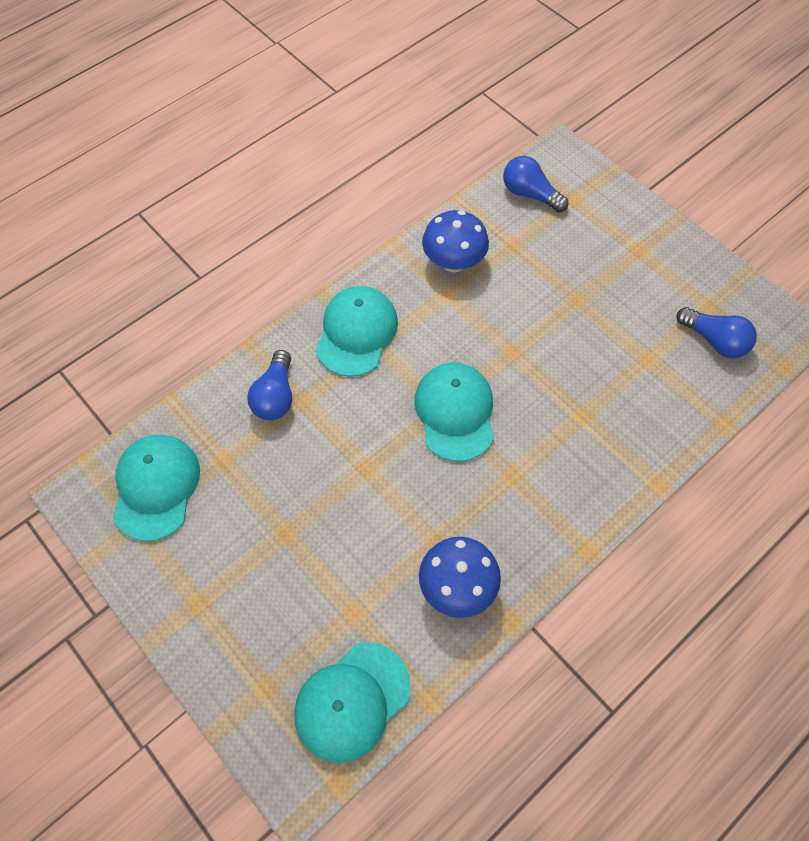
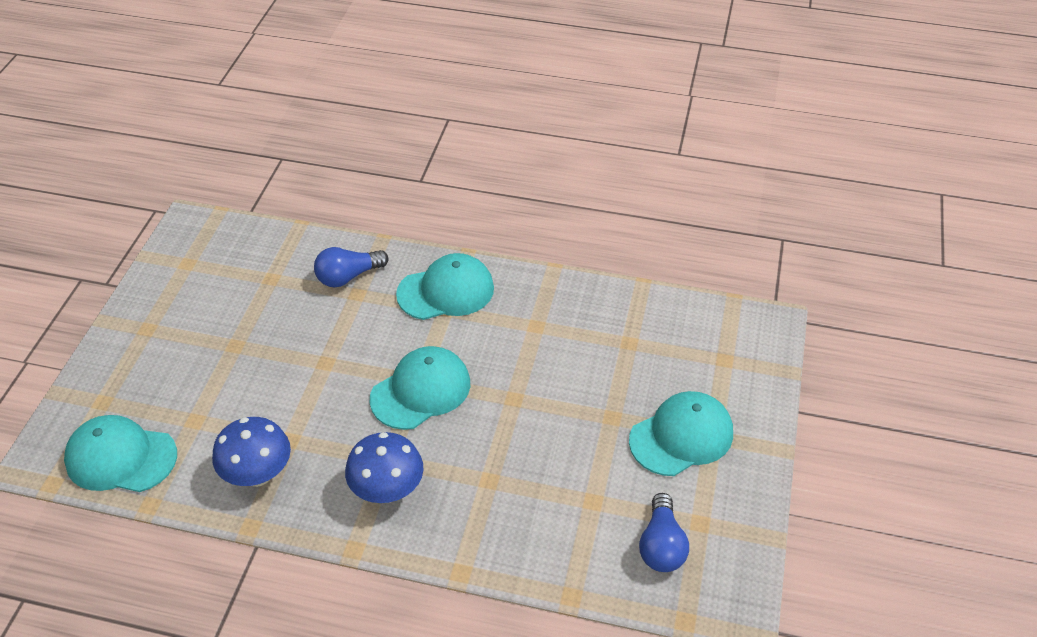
camera: 55 degrees right, 15 degrees down
turquoise cap [113,435,200,541] -> turquoise cap moved to [629,391,733,476]
blue mushroom [422,210,489,273] -> blue mushroom moved to [345,432,423,503]
blue light bulb [503,156,568,212] -> none

